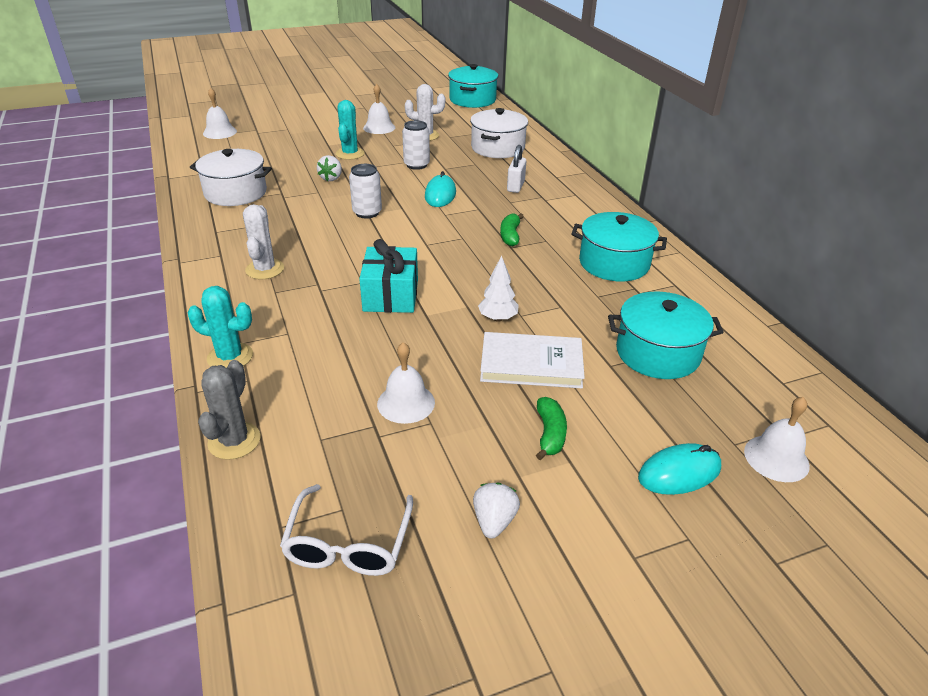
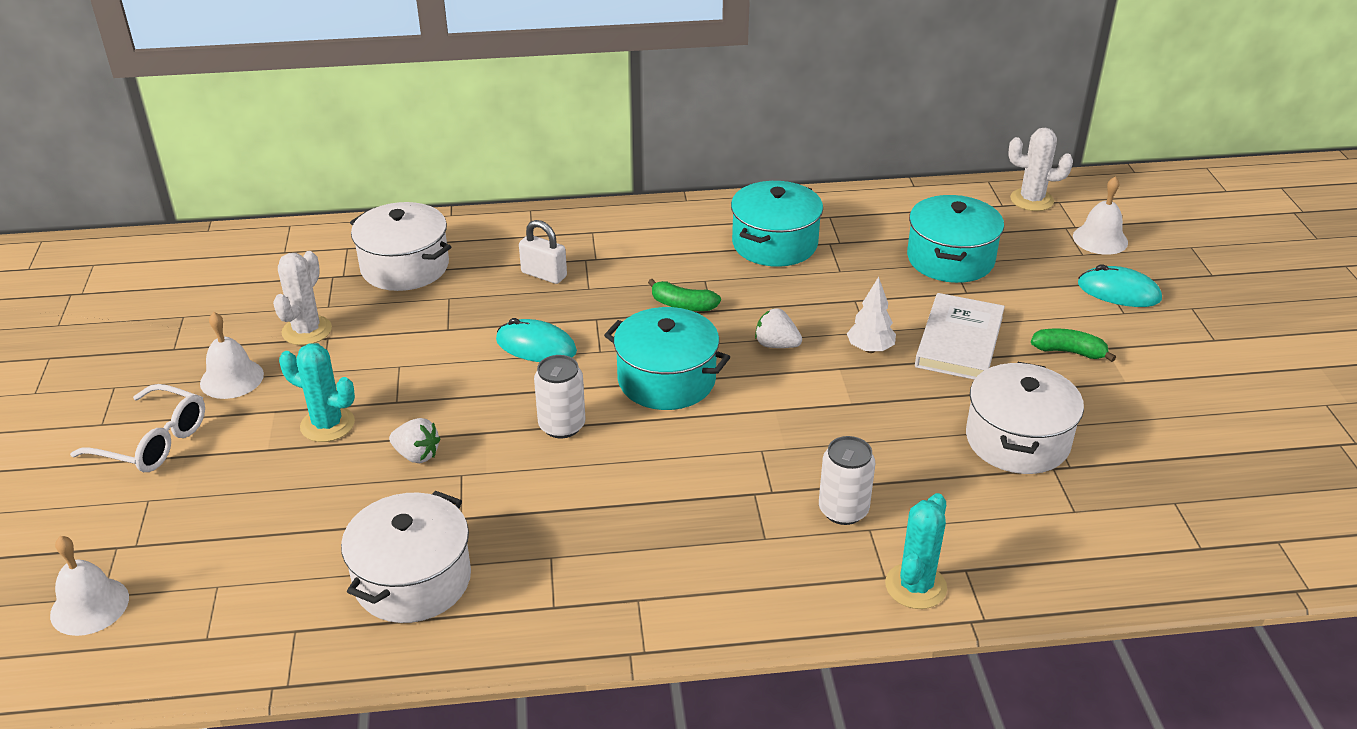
camera: 75 degrees left, 0 degrees up
grey cactus [198,360,261,460] -> none
white cactus [243,204,284,280] -> white cactus moved to [1008,128,1073,211]
white glasses [280,484,413,576] -> white glasses moved to [70,384,205,472]
turquoise gift [359,239,418,313] -> none
white bell [377,342,435,424] -> white pot [966,362,1084,474]
white can [402,120,430,170] -> white can moved to [819,436,875,525]
turquoise pot [448,64,498,108] -> turquoise pot moved to [604,307,730,410]
white strawberry [473,482,520,539] -> white strawberry moved to [755,308,802,348]
turquoise mouse [638,443,721,495] -> turquoise mouse turned 60 degrees counterclockwise [1078,265,1162,307]

